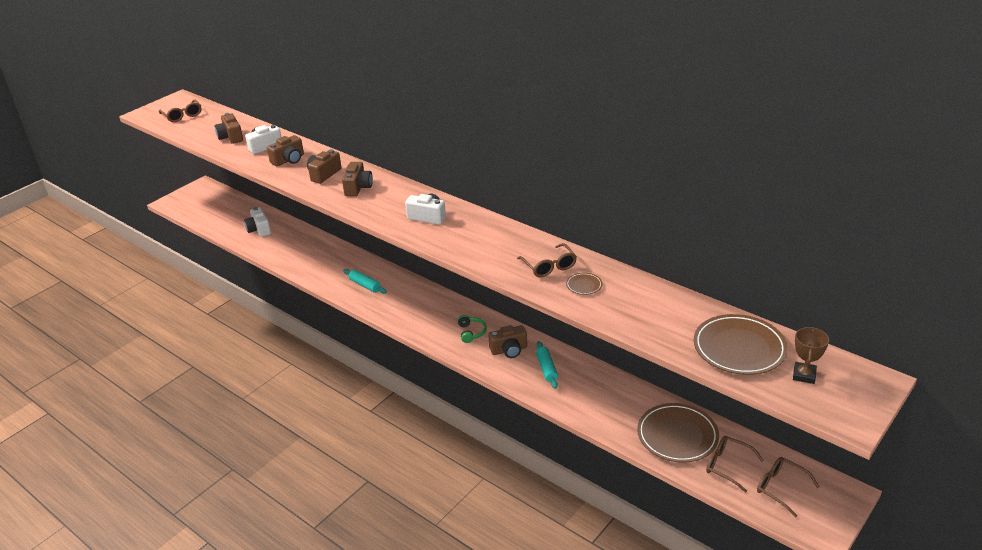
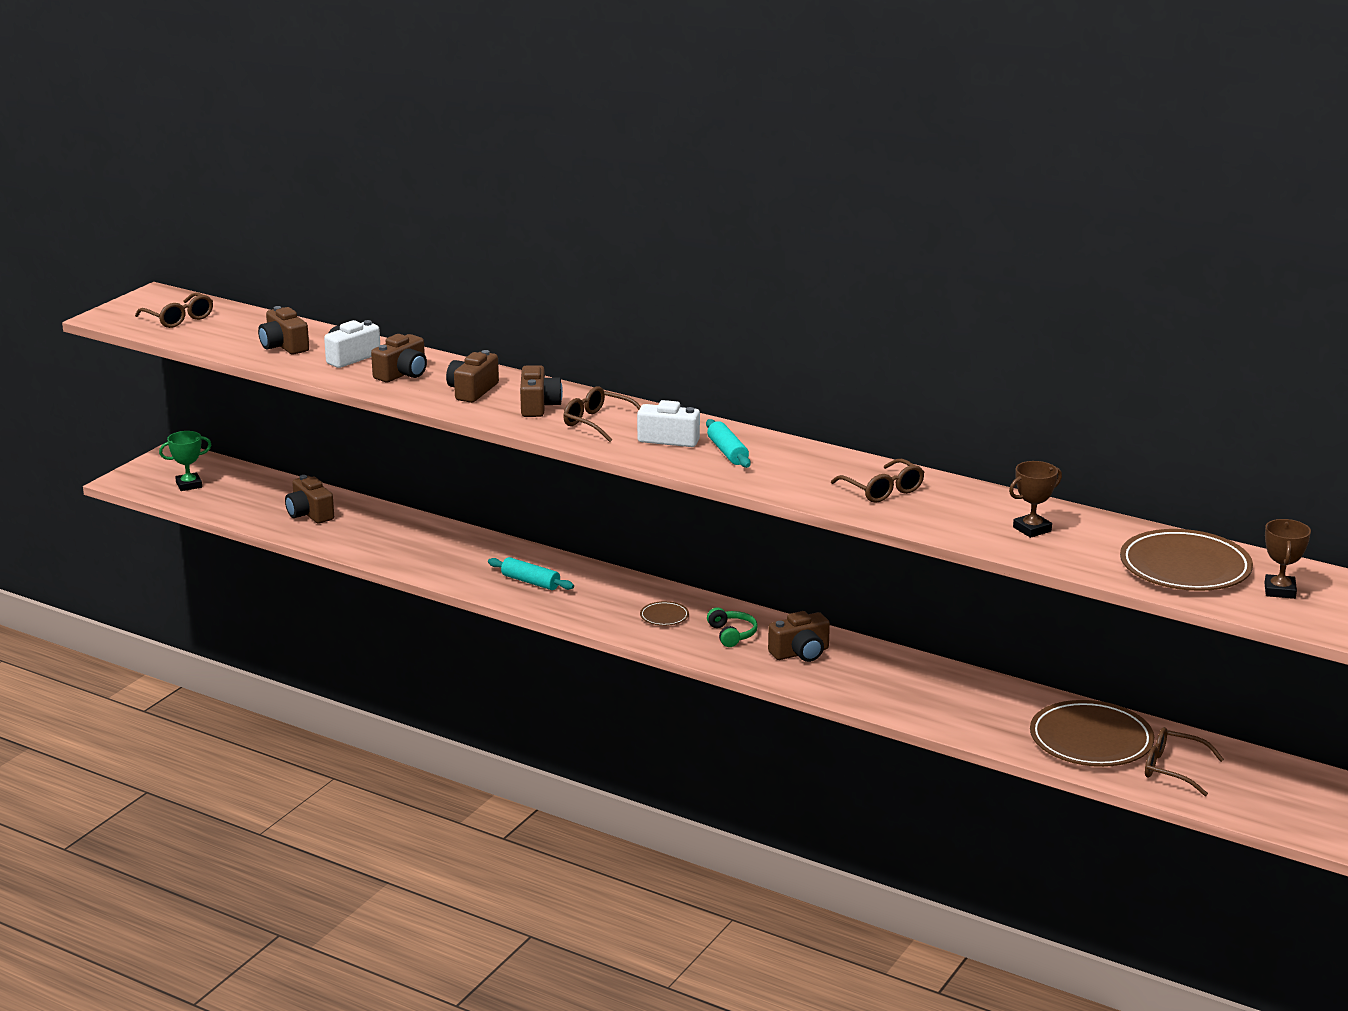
camera: 10 degrees left, 10 degrees down
white camera [244,207,271,237] -> brown camera [285,475,334,523]
turquoise rolling pin [536,341,558,389] -> turquoise rolling pin moved to [706,419,751,468]
brown plate [566,273,603,295] -> brown plate moved to [640,601,689,626]
brown glasses [757,457,819,517] -> brown glasses moved to [563,386,641,442]
none -> green trophy [159,431,211,491]
none -> brown trophy [1009,461,1062,538]

